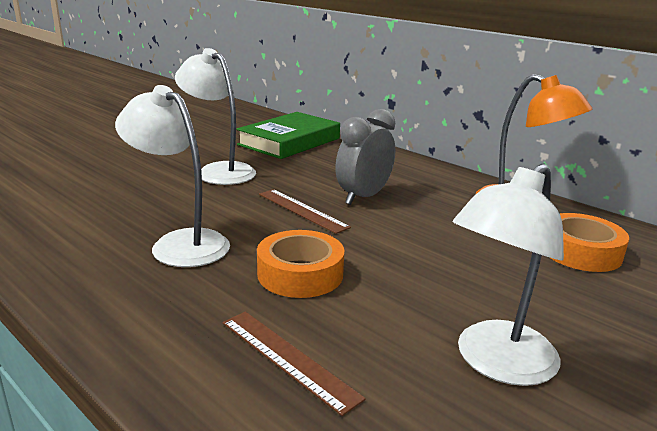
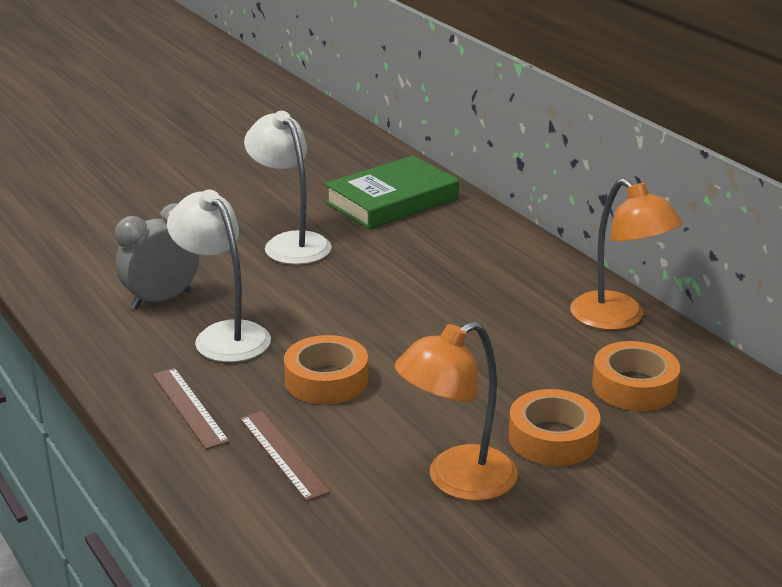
camera: 15 degrees right, 5 degrees up
brown ruler [259,189,351,234] -> brown ruler moved to [153,368,230,450]
grey clock [335,109,395,205] -> grey clock moved to [115,203,199,309]
white lamp [453,164,564,386] -> orange lamp [395,321,518,501]
none -> orange tape [509,389,600,466]

